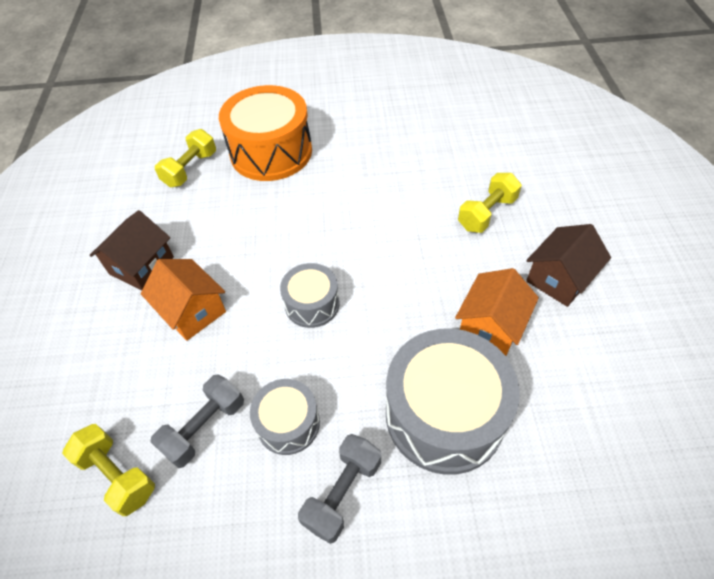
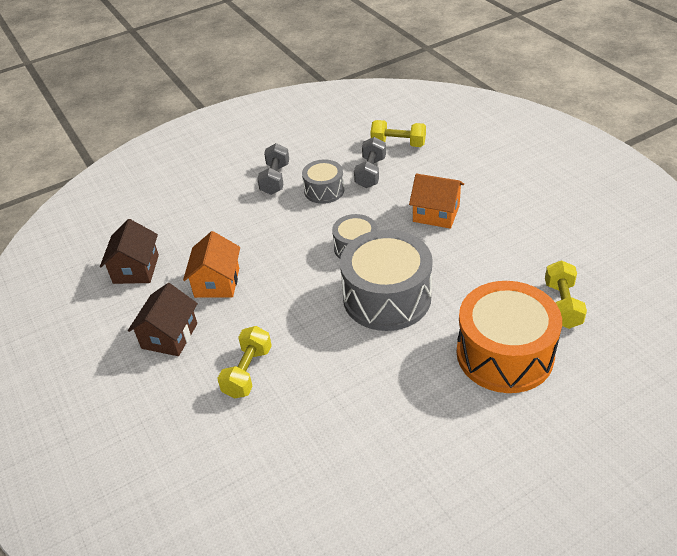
camera: 155 degrees right, 10 degrees down
brown house [89,210,174,290] -> brown house moved to [100,219,159,284]
grey drum [386,329,520,475] -> grey drum moved to [340,230,433,331]

